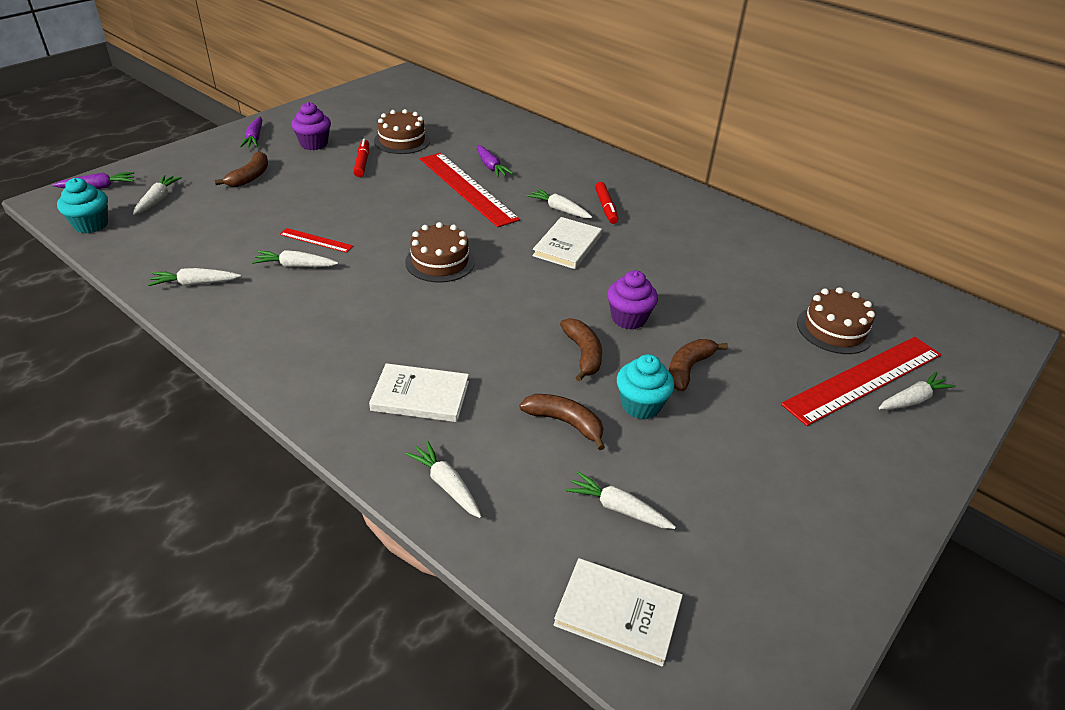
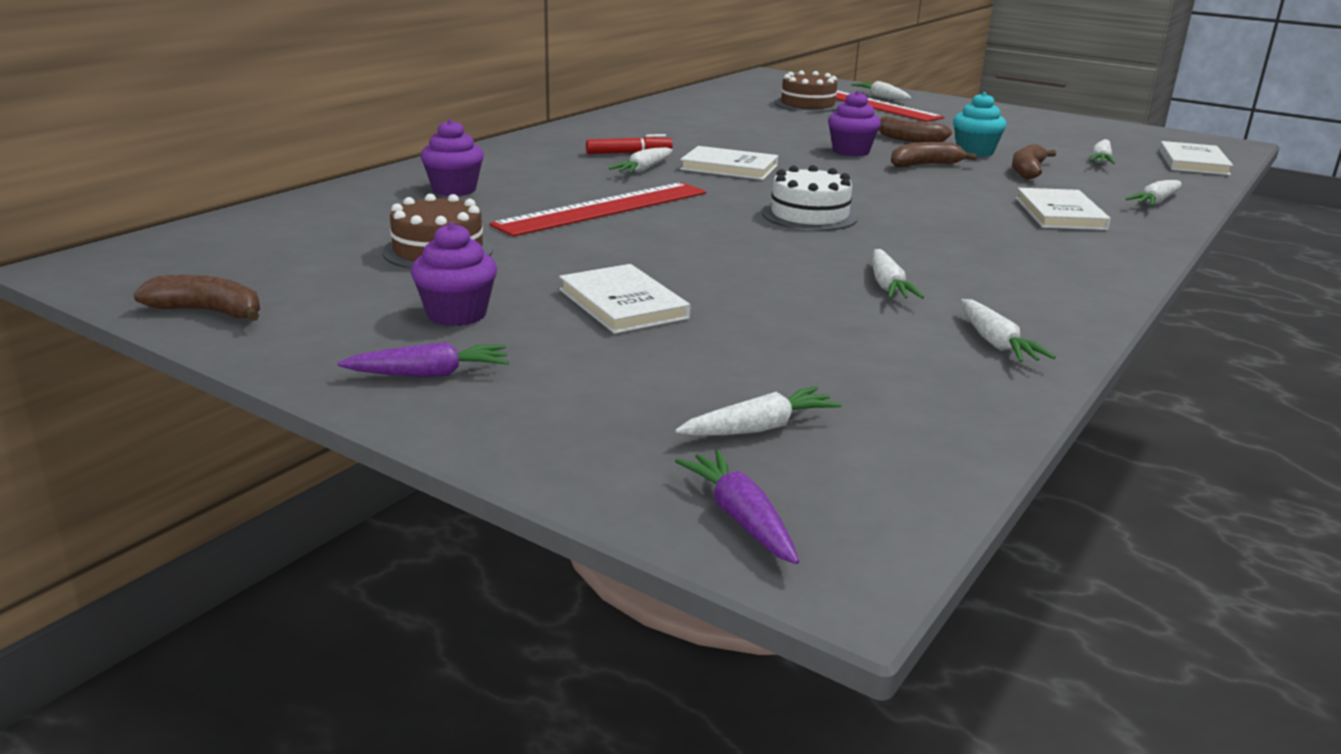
camera: 95 degrees left, 15 degrees down
turquoise cupcake [57,178,108,233] -> none
white carrot [133,175,182,215] -> white carrot turned 150 degrees clockwise [675,386,842,436]
brown banana [215,151,268,187] -> brown banana moved to [134,275,260,321]
red ruler [279,228,353,253] -> none
red marker [353,139,369,177] -> none
brown cake [405,222,475,283] -> white cake [762,165,858,231]
purple carrot [476,145,514,177] -> none
none -> purple cupcake [420,119,484,196]
none -> white book [559,264,690,334]

